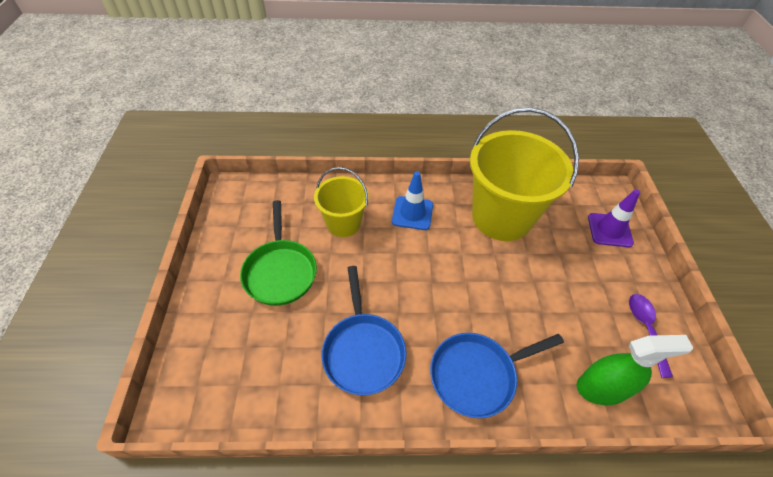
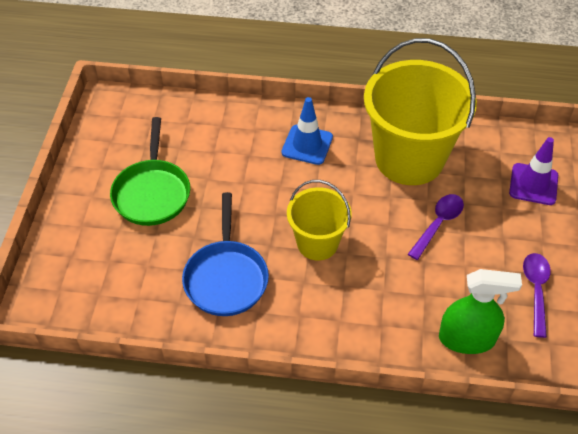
camera: 10 degrees right, 0 degrees up
yellow bucket [314,167,369,237] -> yellow bucket moved to [287,180,352,260]
blue pan [430,333,564,418] -> none
none -> purple spoon [408,194,464,260]

